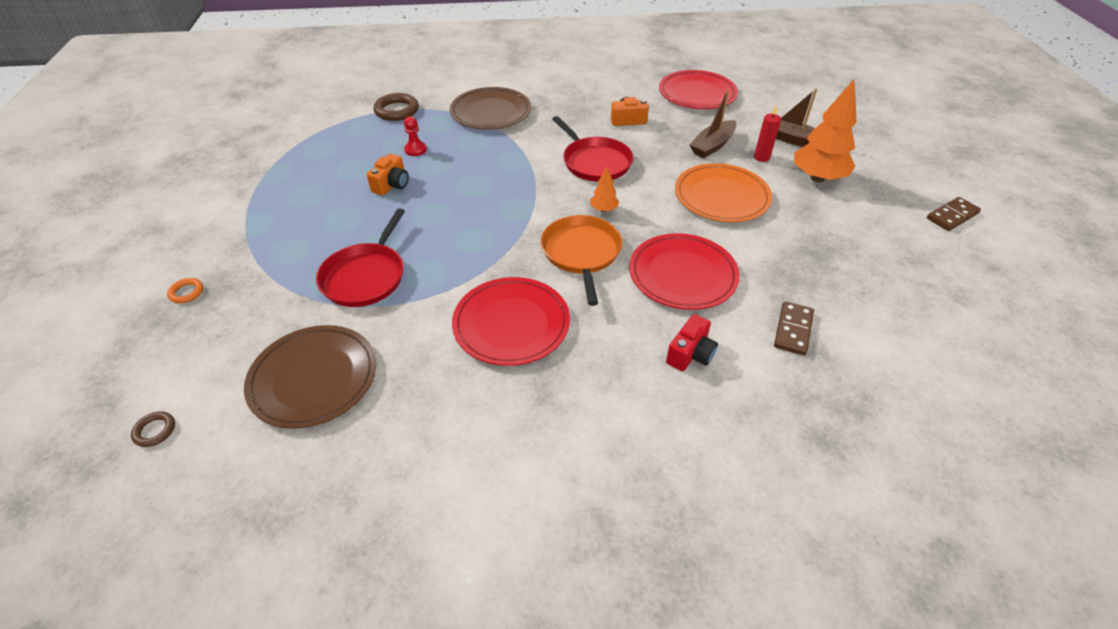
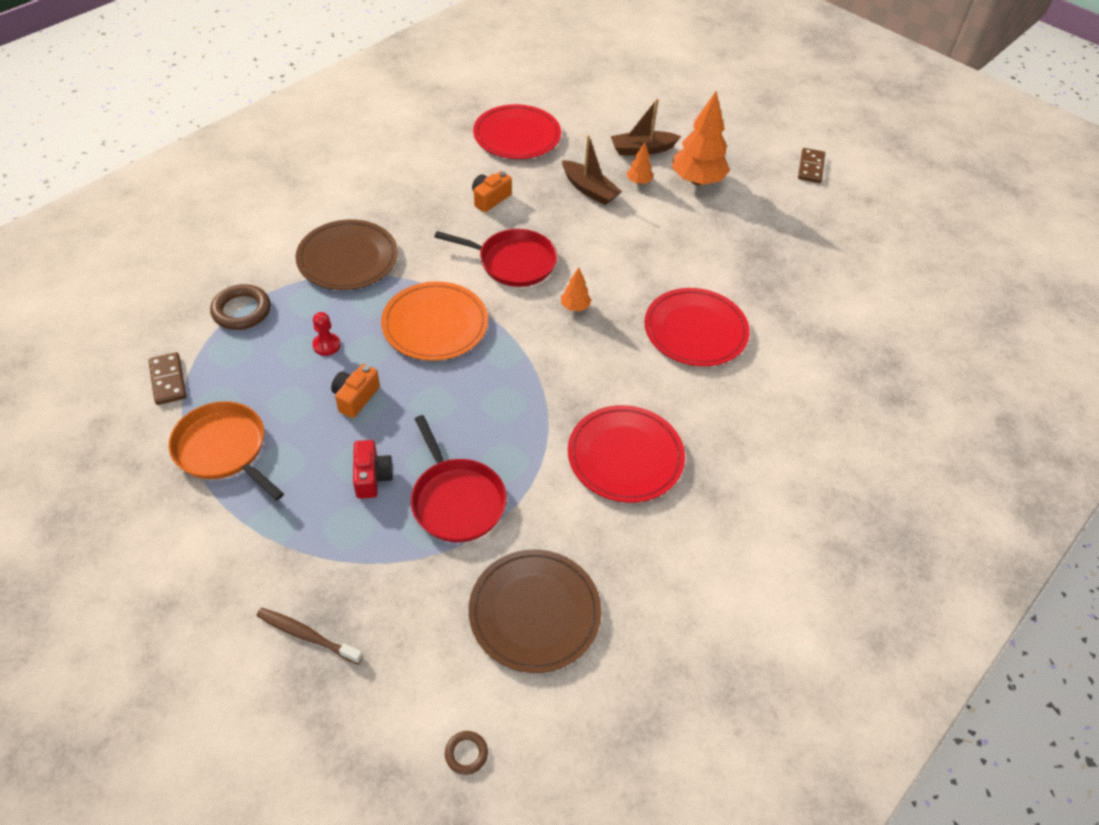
camera: 45 degrees left, 5 degrees up
orange ring [167,278,203,303] -> brown toothbrush [256,608,363,664]
orange camera [367,154,409,196] -> orange camera turned 135 degrees counterclockwise [331,364,380,418]
orange pan [541,215,622,306] -> orange pan moved to [169,401,284,501]
red camera [666,314,718,371] -> red camera moved to [353,440,393,499]
orange plate [675,163,772,222] -> orange plate moved to [381,281,488,361]
brown boat [689,90,736,158] -> brown boat turned 45 degrees counterclockwise [562,135,622,205]
red candle [754,105,781,162] -> orange tree [626,142,653,184]
brown domino [774,301,814,356] -> brown domino moved to [149,352,186,405]

